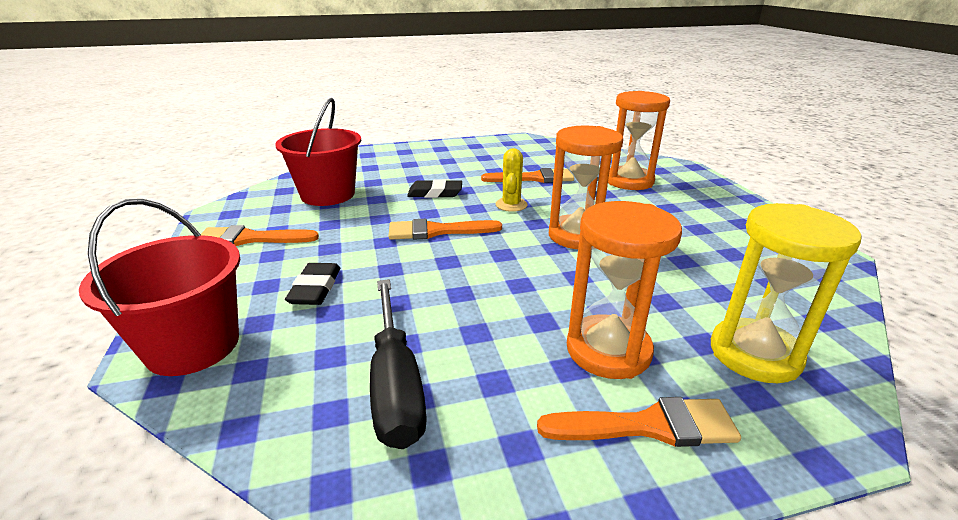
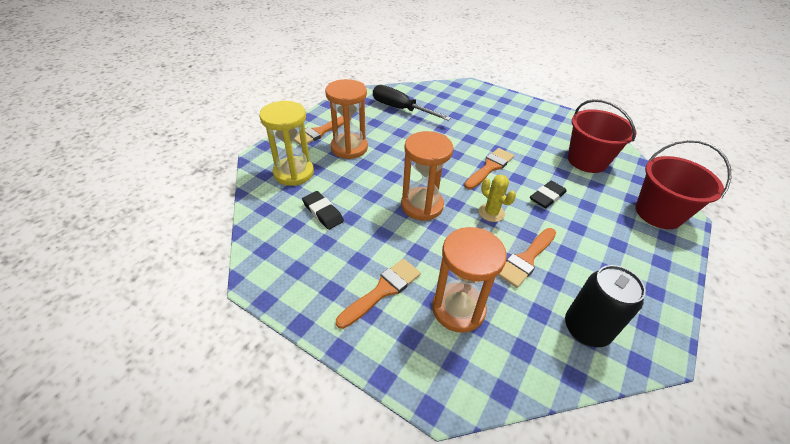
camera: 135 degrees right, 15 degrees up
red bucket [79,199,240,376] -> red bucket moved to [635,140,731,229]
orange brush [201,225,319,246] -> orange brush moved to [336,259,421,329]
black eraser [285,263,340,305] -> black eraser moved to [302,191,344,230]
none -> black can [565,265,646,347]

